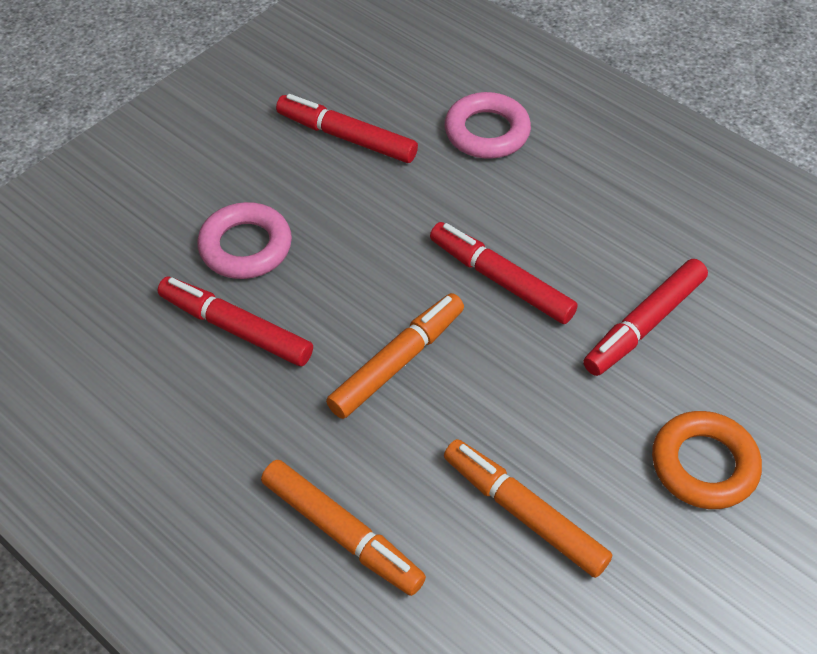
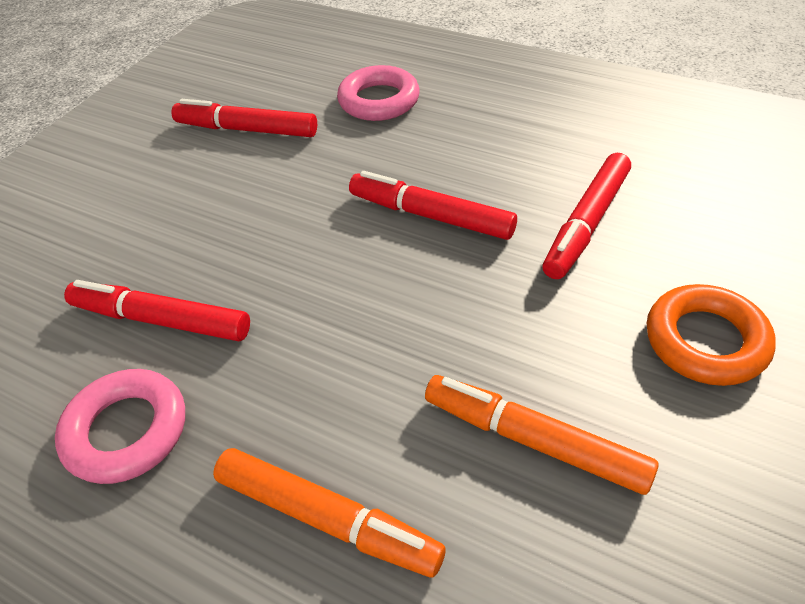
camera: 10 degrees left, 5 degrees down
pink ring [197,202,292,279] -> pink ring moved to [55,369,185,484]
orange marker [326,293,464,419] -> none

